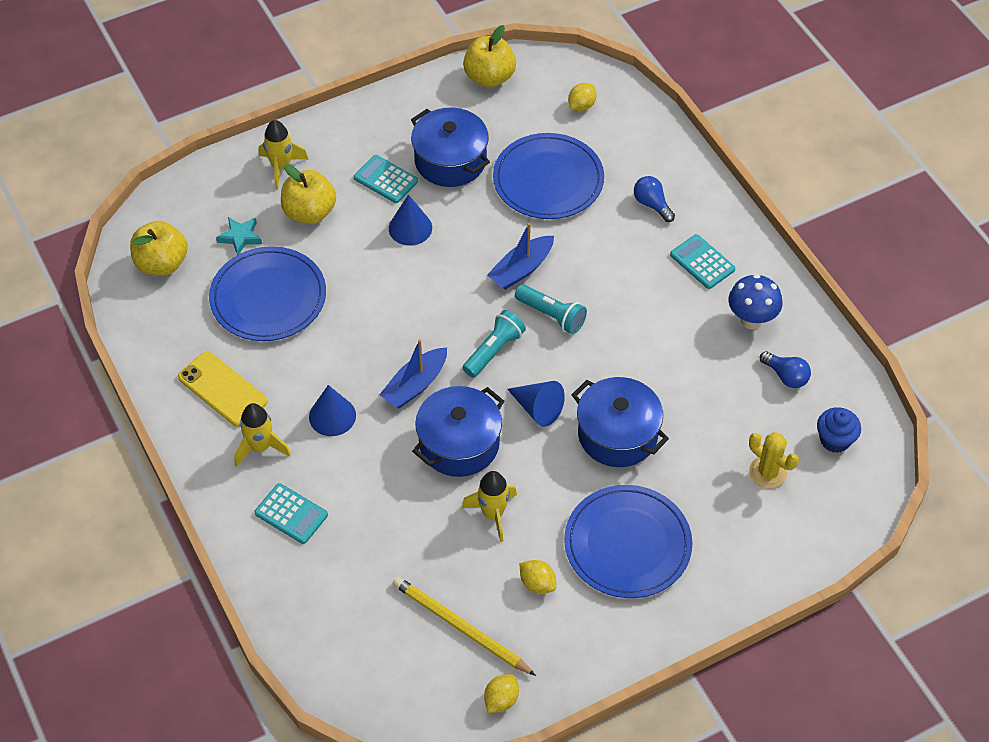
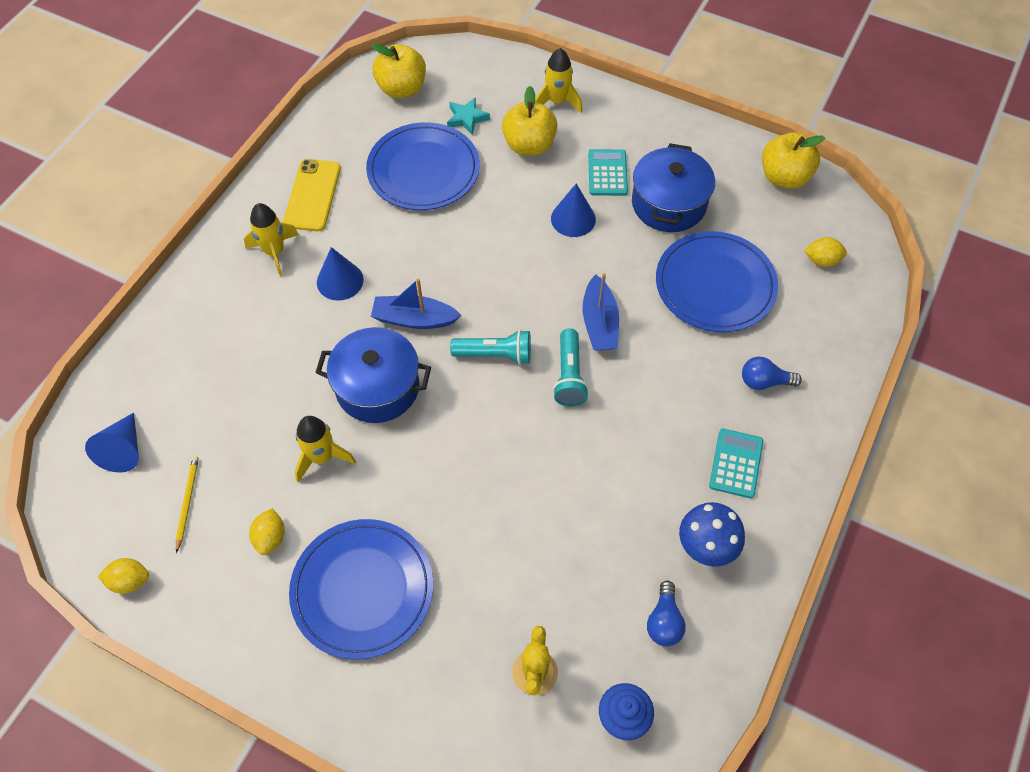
camera: 55 degrees right, 5 degrees up
turquoise calculator [255,483,328,544] -> none
yellow pencil [393,577,536,676] -> yellow pencil [176,456,199,553], size x0.56
blue boat [487,223,554,290] -> blue boat turned 105 degrees counterclockwise [583,273,619,350]
blue cone [507,381,565,427] -> blue cone moved to [85,412,139,472]
blue pot [572,377,669,467] -> none
blue light bulb [634,176,675,222] -> blue light bulb turned 105 degrees counterclockwise [742,356,802,390]

